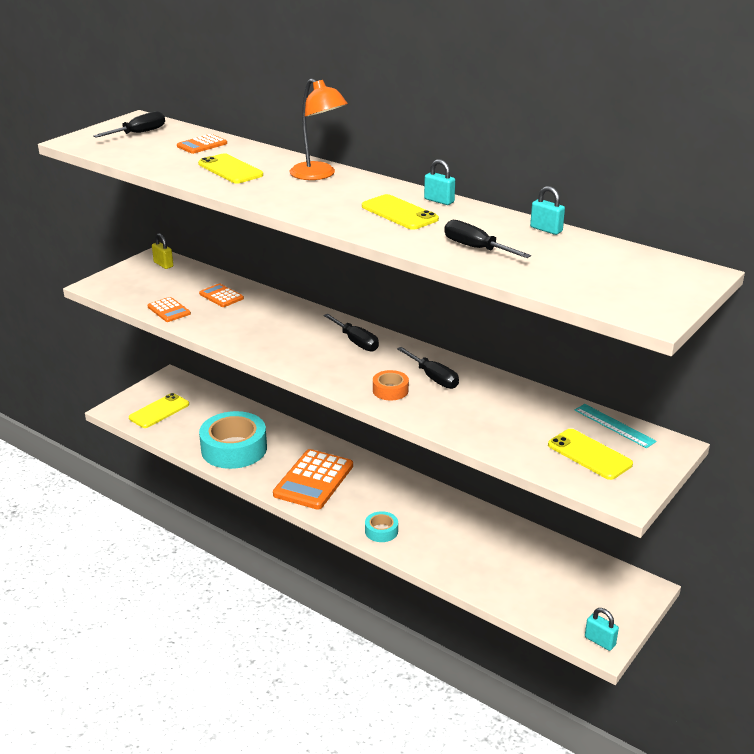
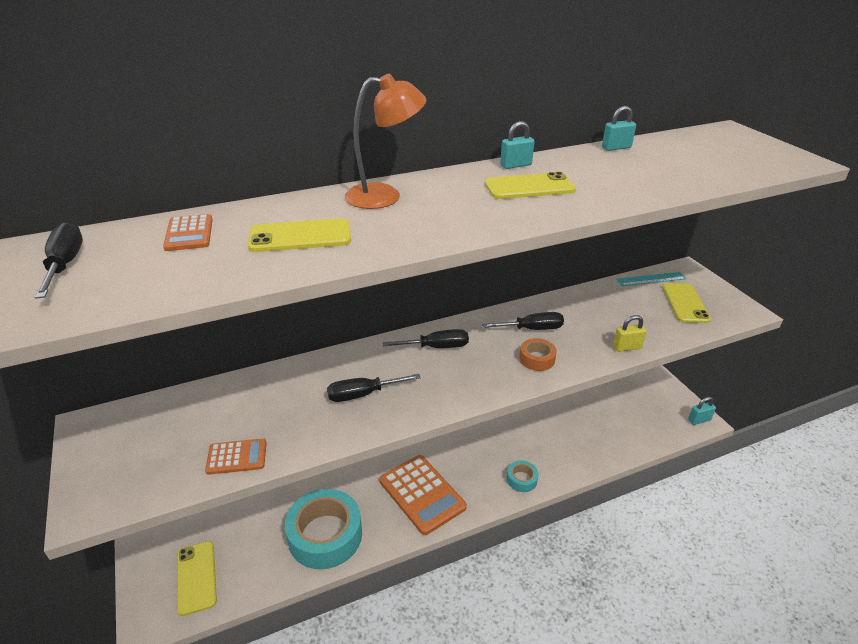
camera: 60 degrees left, 5 degrees up
yellow padlock [152,233,173,269] -> yellow padlock moved to [613,315,647,352]
orange calculator [199,283,244,307] -> none
black screwdriver [444,220,531,258] -> black screwdriver moved to [327,374,421,402]
yellow phone [548,429,633,480] -> yellow phone turned 75 degrees counterclockwise [662,283,711,323]

